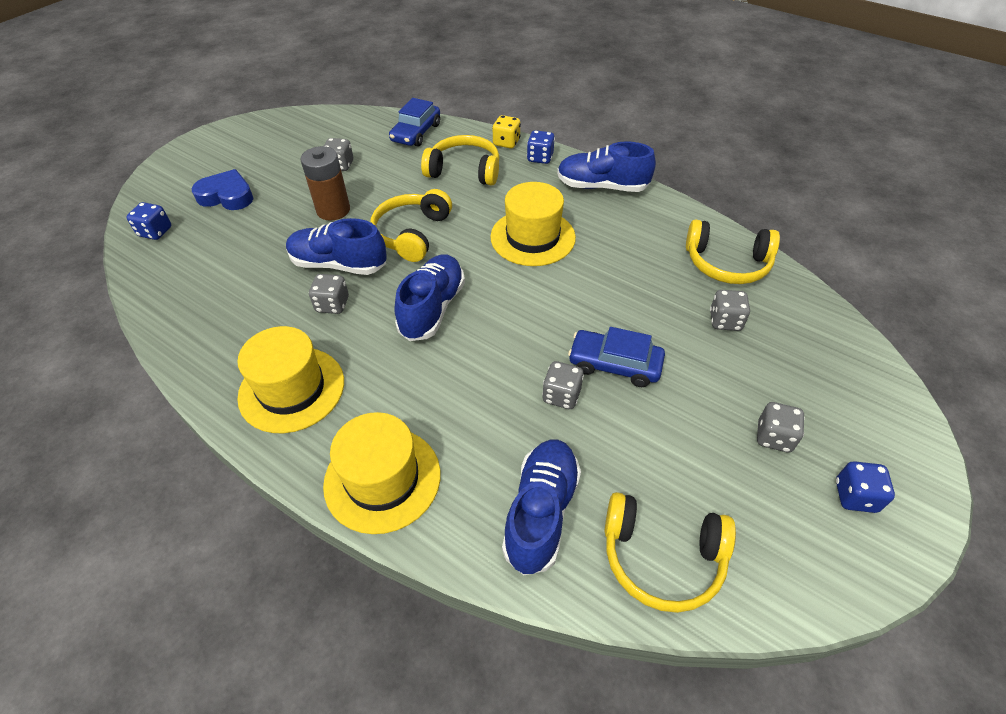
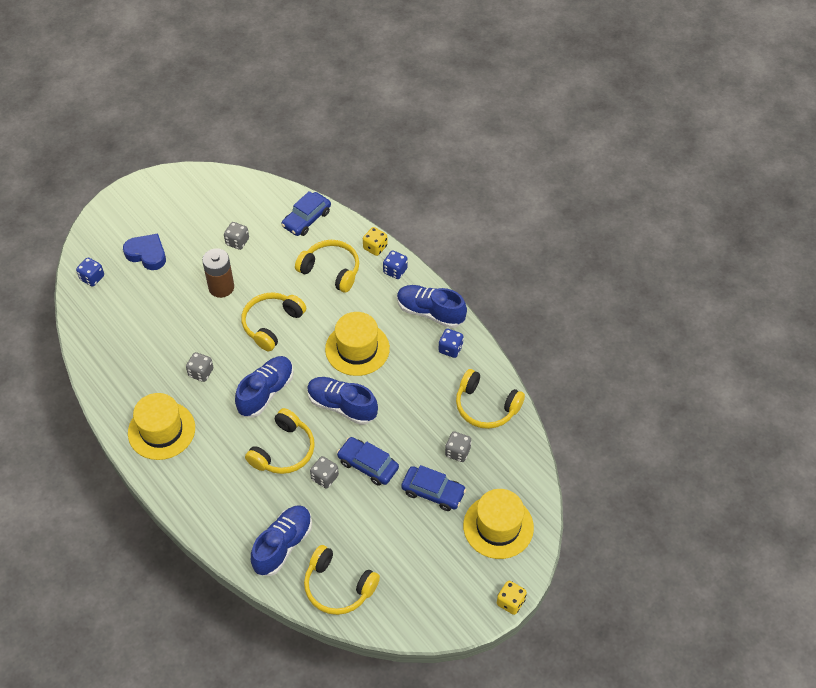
camera: 15 degrees right, 5 degrees up
blue shoe [286,218,387,275] -> blue shoe moved to [307,377,378,425]
yellow hat [323,412,440,534] -> yellow hat moved to [463,489,534,559]
grey dice [757,402,805,452] -> none
blue dice [836,461,895,513] -> blue dice moved to [439,329,464,358]
none -> yellow headphones [245,408,315,474]
none -> blue car [401,465,466,511]
none -> yellow dice [497,581,527,615]

